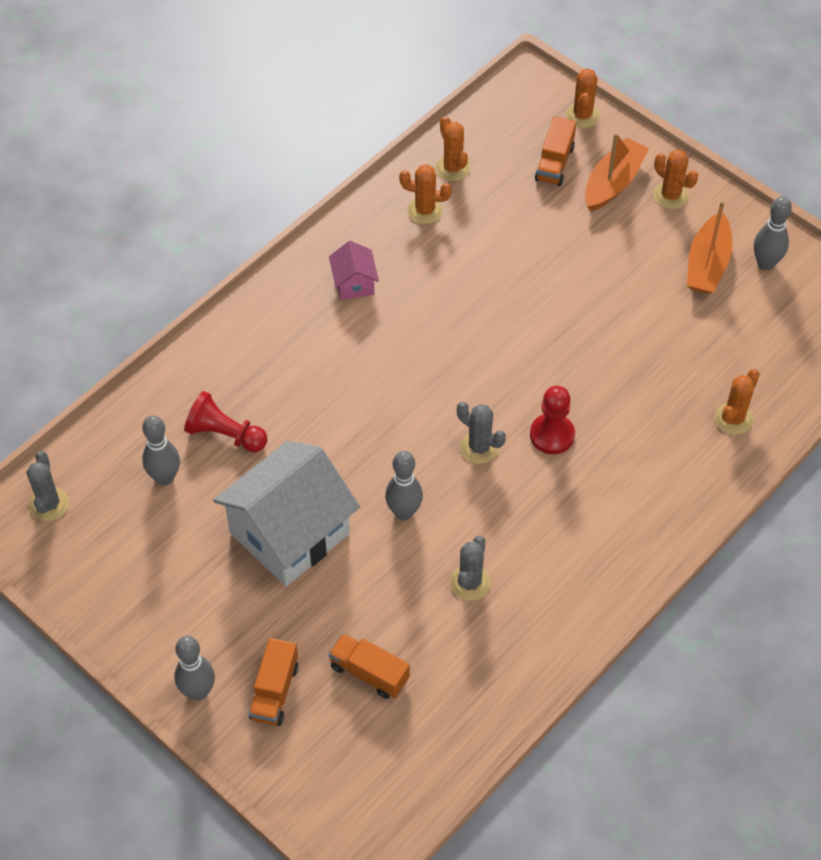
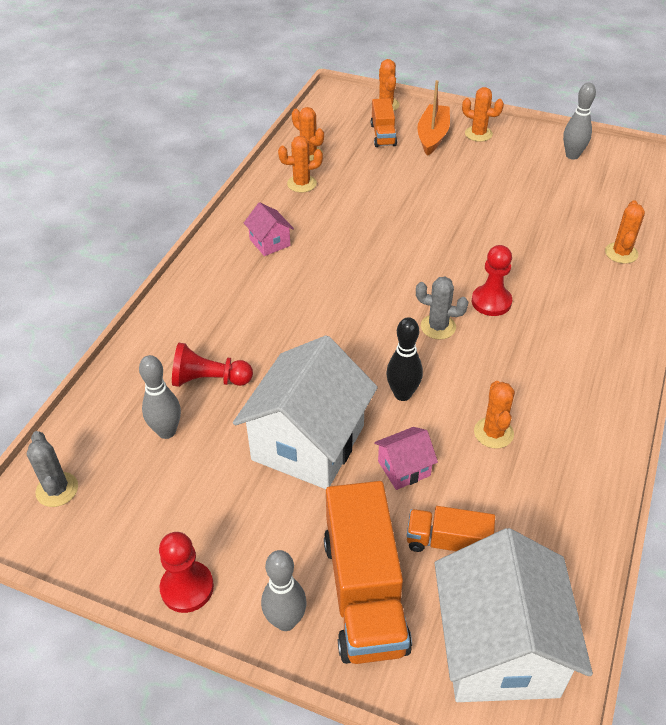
camera: 20 degrees left, 10 degrees down
orange truck [249,638,298,726] -> orange truck [324,481,412,664], size x1.85
grey bowling pin [385,451,423,520] -> black bowling pin [386,317,423,401]
grey cactus [450,536,491,601] -> orange cactus [474,381,515,449]
orange boat [687,201,733,294] -> none
none -> red pawn [159,532,214,613]
none -> pink house [374,427,438,490]
none -> white house [435,528,593,702]

